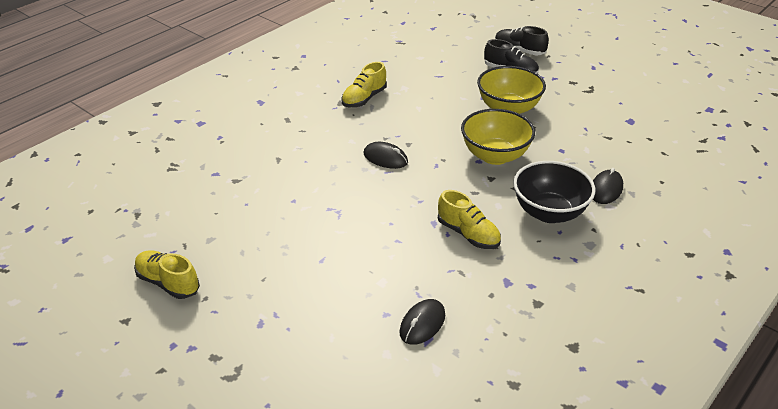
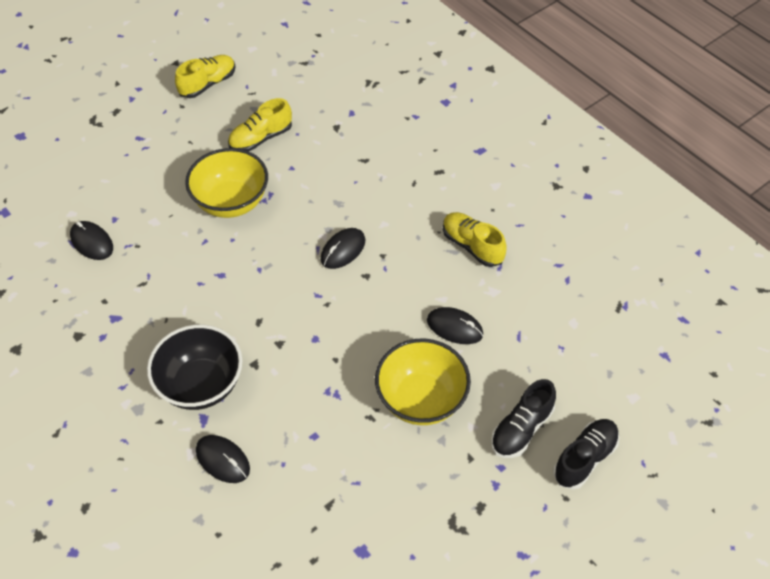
camera: 100 degrees right, 15 degrees up
yellow shoe [438,190,501,249] -> yellow shoe moved to [228,98,292,151]
yellow bowl [461,109,535,165] -> yellow bowl moved to [185,148,268,218]
none -> black mouse [427,307,483,344]

